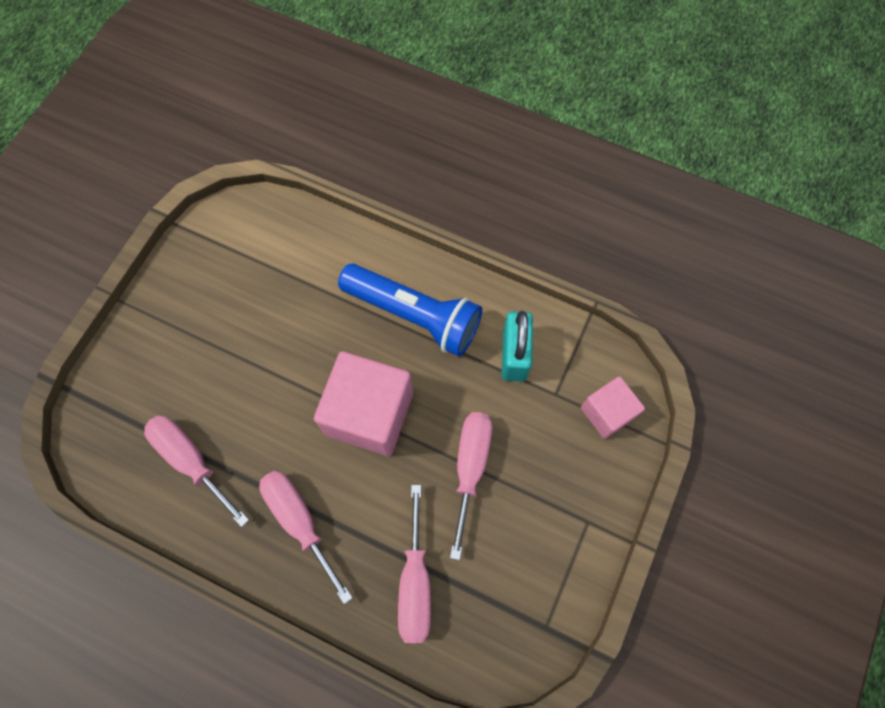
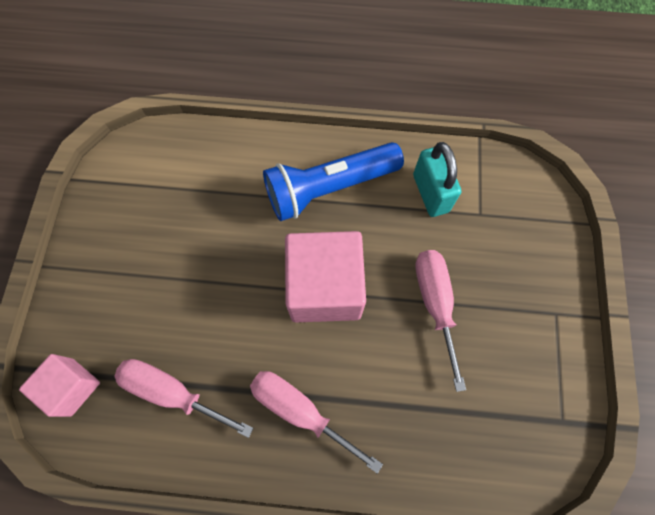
camera: 20 degrees left, 0 degrees up
blue flashlight [338,263,482,357] -> blue flashlight turned 150 degrees clockwise [263,142,404,221]
pink screwdriver [398,485,431,643] -> none
pink cube [581,376,645,439] -> pink cube moved to [19,354,100,417]

